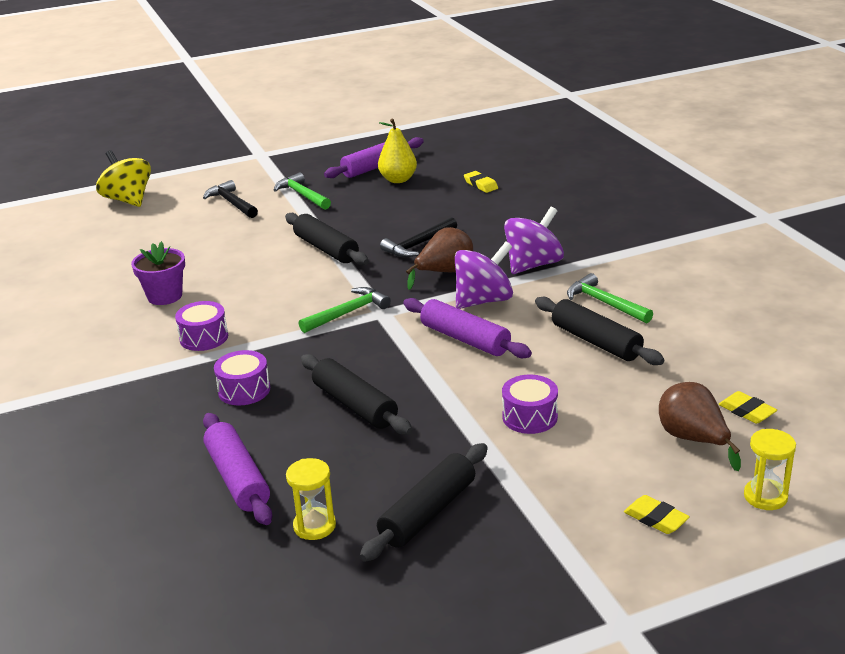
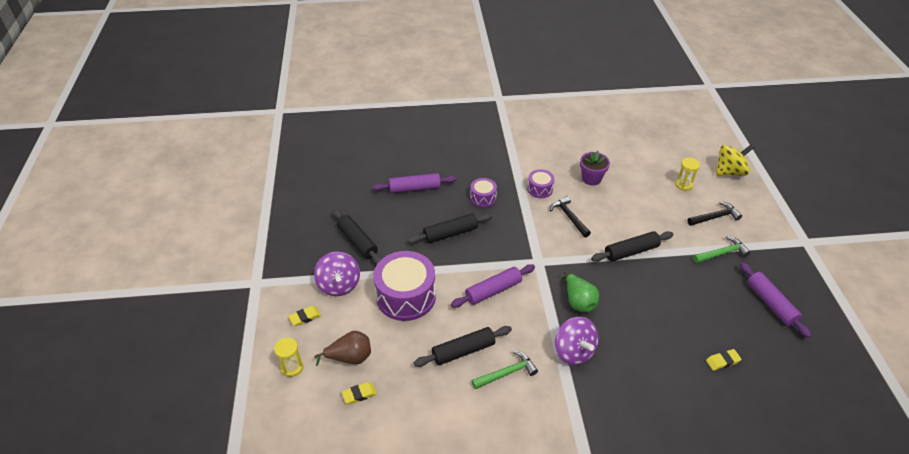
camera: 105 degrees right, 15 degrees up
yellow hourglass [286,458,336,540] -> yellow hourglass moved to [675,158,700,191]
green hammer [299,287,391,333] -> none
yellow pear [378,119,417,183] -> none
black hammer [380,217,457,257] -> black hammer moved to [550,196,591,237]
brown pear [406,227,473,290] -> green pear [561,271,599,312]
purple spinning top [455,242,513,309] -> purple spinning top moved to [314,252,360,296]
purple drum [502,375,558,434] -> purple drum [373,251,436,321], size x2.00

